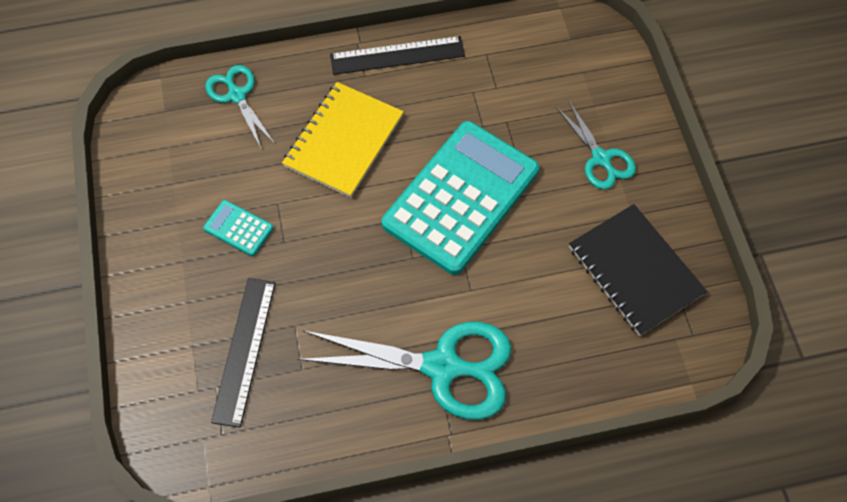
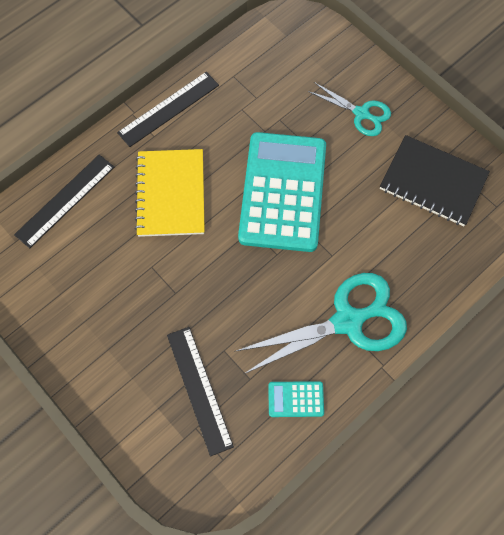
camera: 30 degrees left, 5 degrees up
turquoise calculator [203,200,273,256] -> turquoise calculator moved to [268,381,324,417]
turquoise scissors [205,65,275,148] -> black ruler [14,154,115,248]

